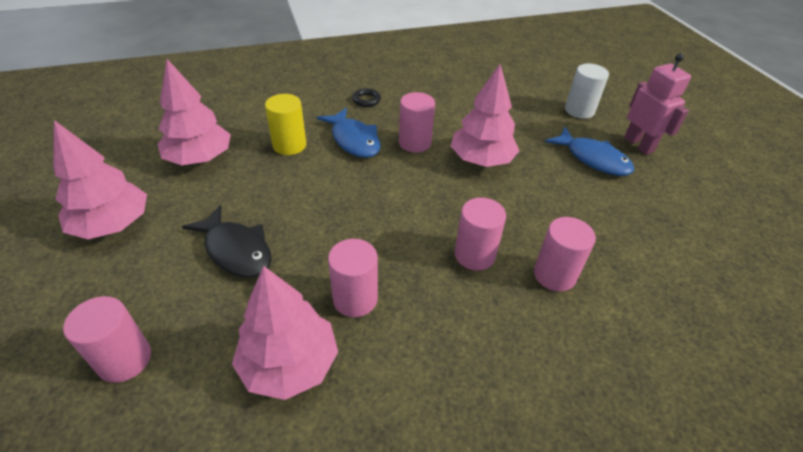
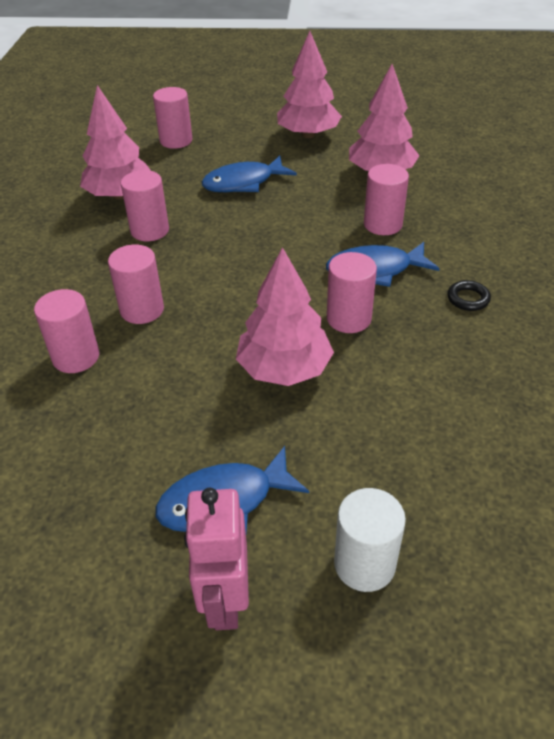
camera: 115 degrees right, 0 degrees up
black fish [182,205,272,278] -> blue fish [202,156,297,192]
yellow cylinder [265,94,306,155] -> pink cylinder [364,164,409,235]
pink robot [624,53,691,155] -> pink robot turned 90 degrees clockwise [184,488,249,630]

